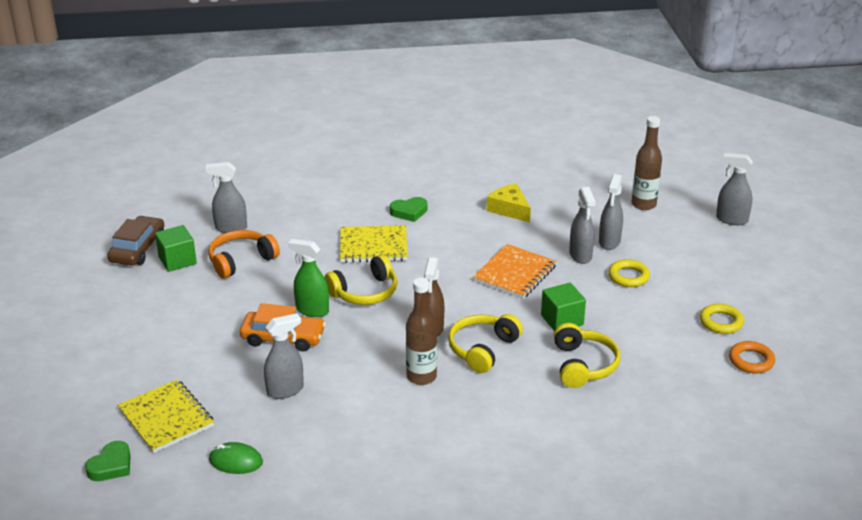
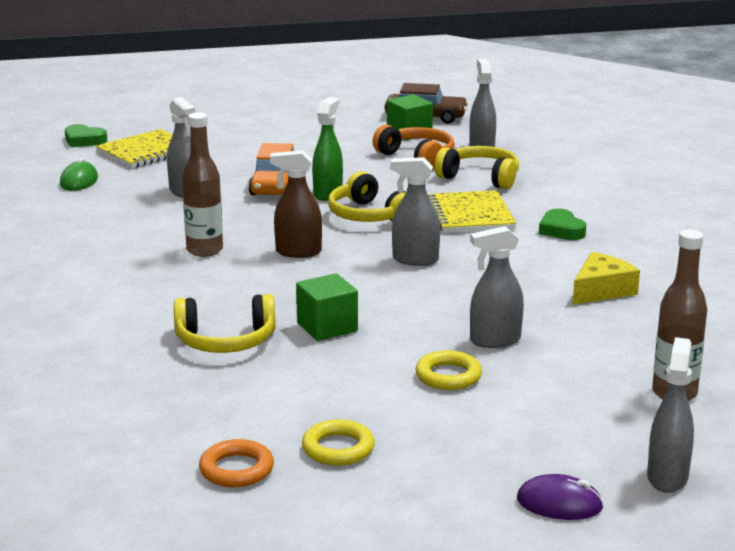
camera: 85 degrees right, 10 degrees down
yellow headphones [448,314,523,373] -> yellow headphones moved to [435,146,519,189]
orange notebook [473,244,557,299] -> none
grey spray bottle [599,174,623,250] -> grey spray bottle moved to [390,157,440,266]
none -> purple mouse [517,474,604,520]

